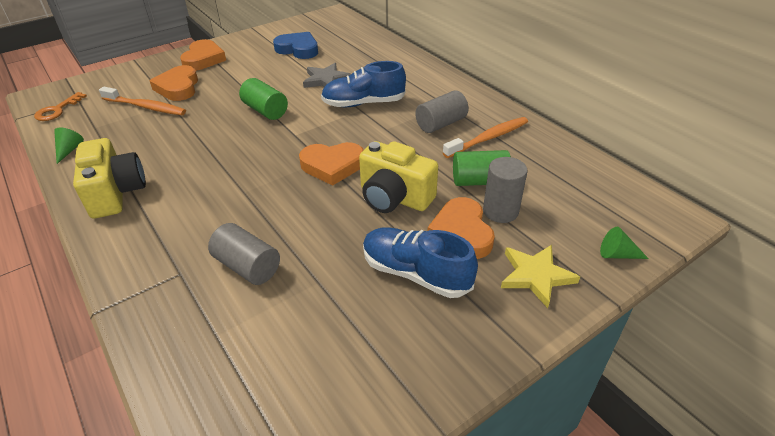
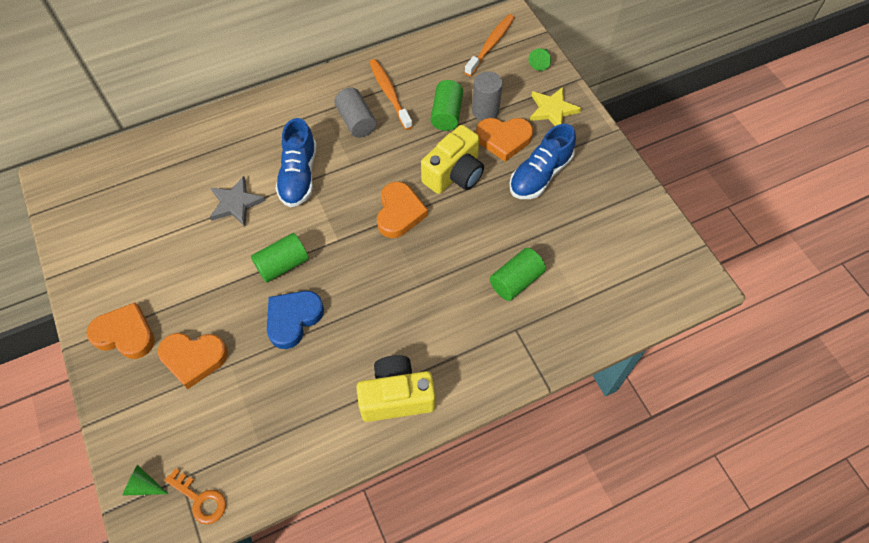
camera: 80 degrees left, 20 degrees up
green cone [54,128,84,164] -> green cone moved to [123,465,168,496]
orange toothbrush [99,87,186,115] -> orange toothbrush moved to [464,14,515,76]
grey cylinder [208,223,280,285] -> green cylinder [490,248,546,301]
blue heart [273,32,318,59] -> blue heart moved to [267,291,324,349]

